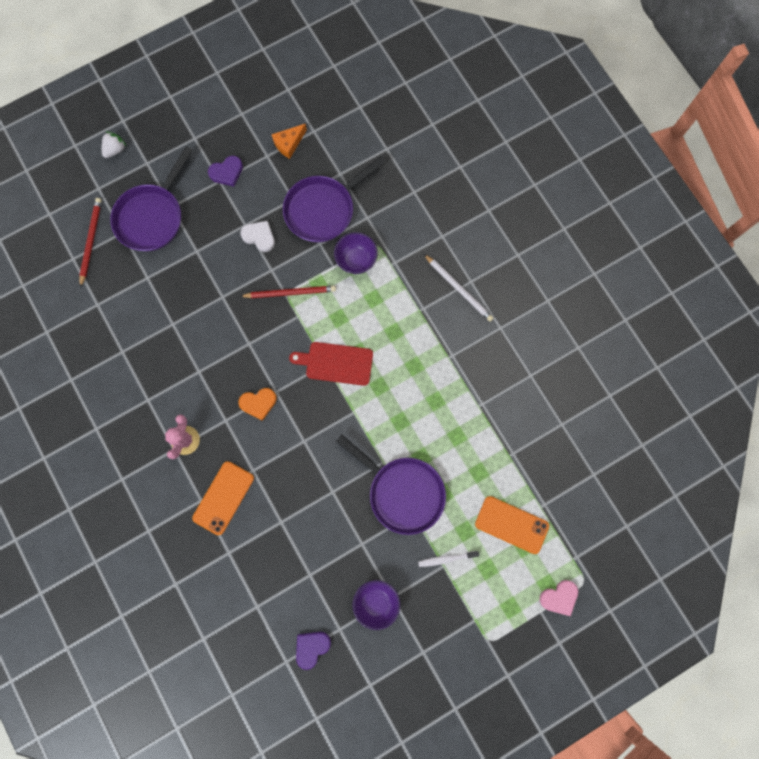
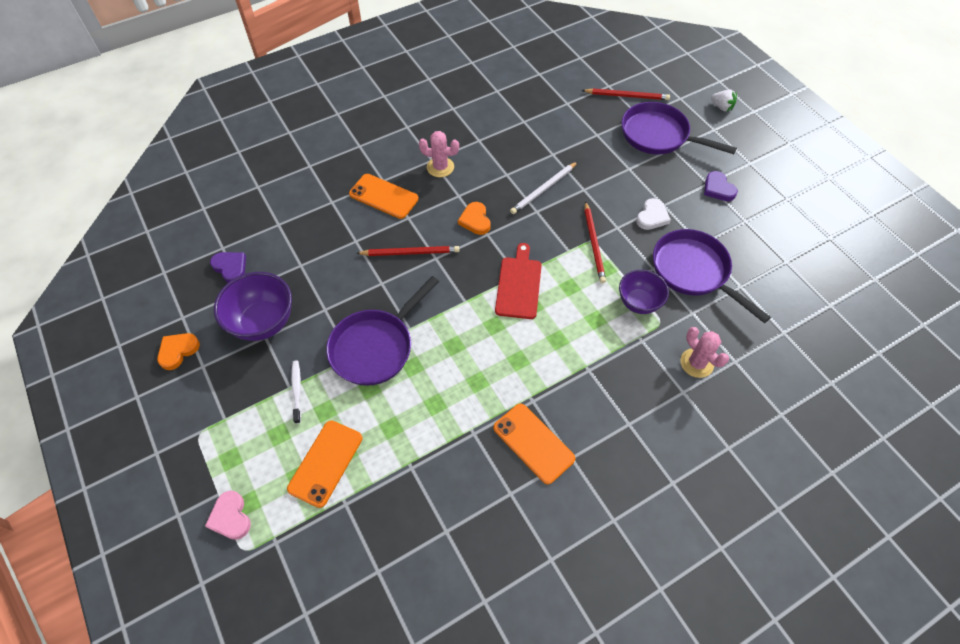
camera: 90 degrees right, 20 degrees down
orange cheese [271,123,307,159] -> none
purple bowl [353,580,400,630] -> purple bowl [214,272,292,341], size x1.51
white pencil [424,254,493,322] -> white pencil moved to [510,162,577,214]
none -> orange heart [157,333,200,370]
none -> red pencil [356,246,459,256]
none -> orange phone [493,404,575,484]
none -> pink cactus [680,327,729,378]

